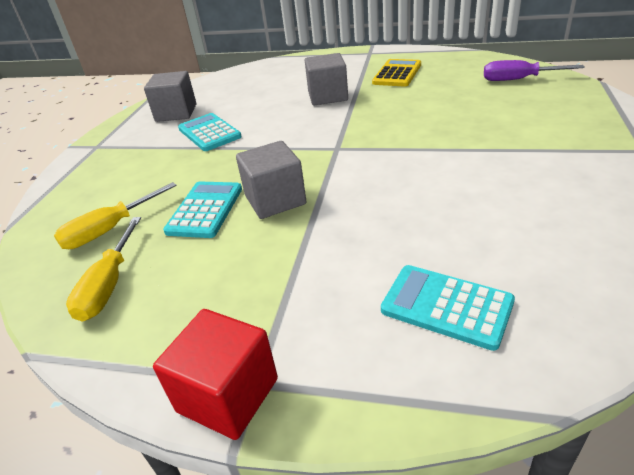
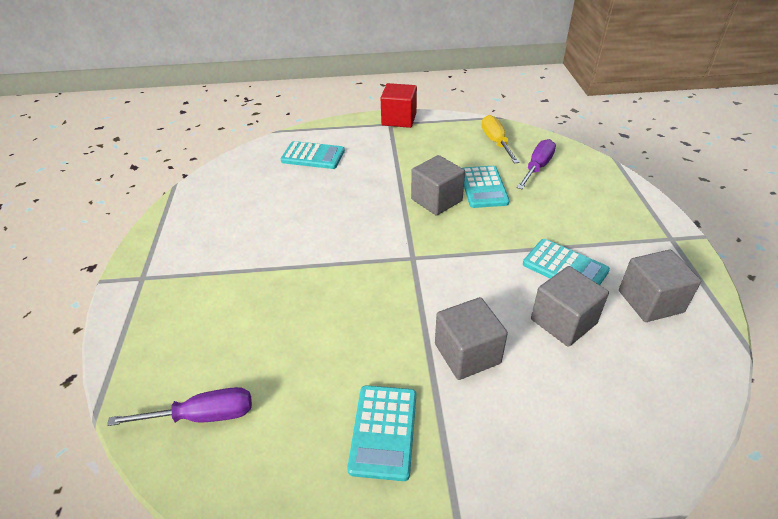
camera: 160 degrees right, 5 degrees up
yellow screwdriver [54,182,177,249] -> purple screwdriver [517,139,556,189]
yellow calculator [372,59,421,87] -> turquoise calculator [347,385,416,481]
none -> grey cube [531,266,609,347]

